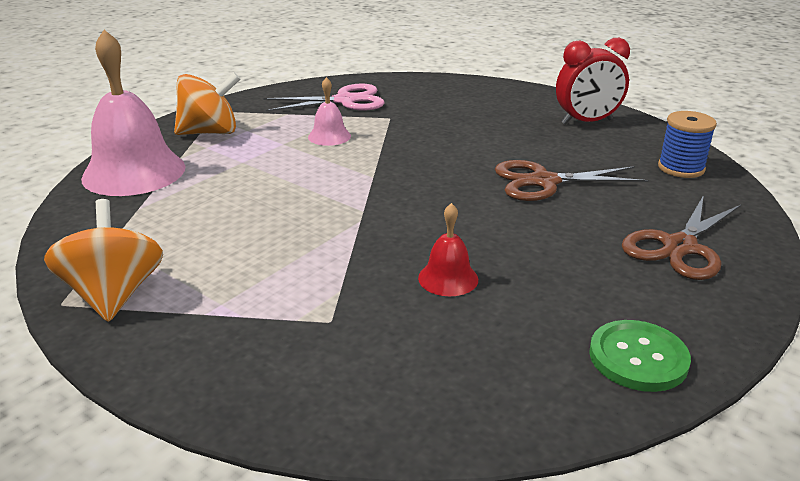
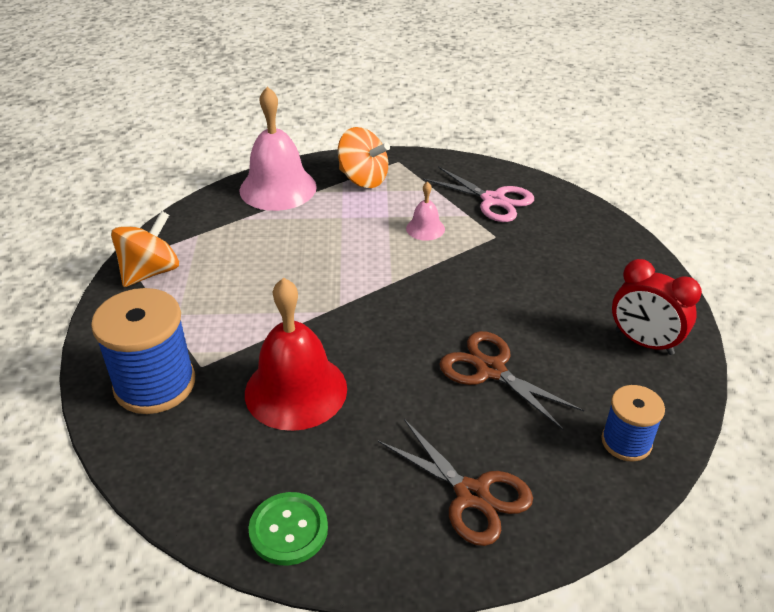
camera: 50 degrees right, 10 degrees up
red bell [418,203,478,296] -> red bell [245,278,347,431], size x2.11
brown scissors [622,195,742,280] -> brown scissors turned 135 degrees counterclockwise [378,419,533,546]
none -> blue spool [91,288,195,414]

